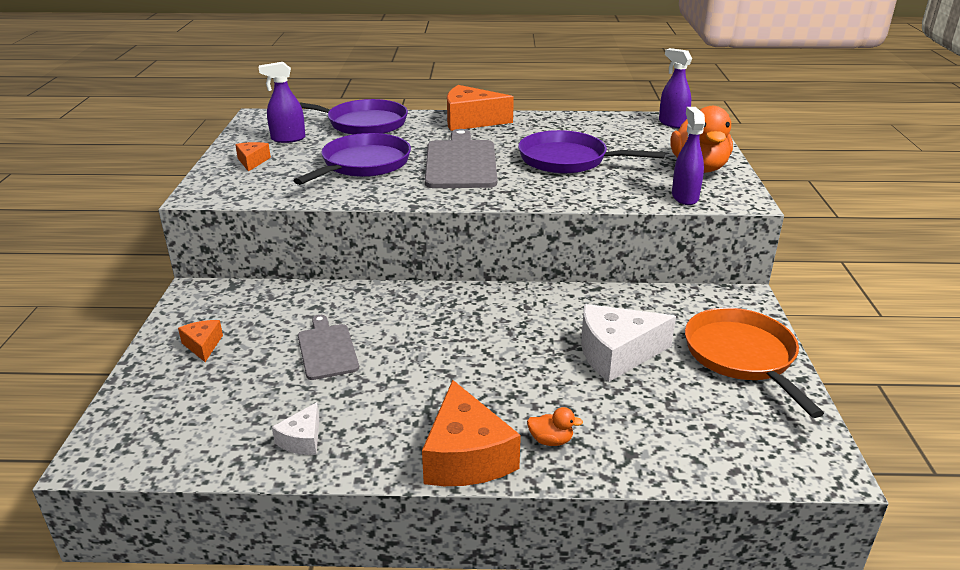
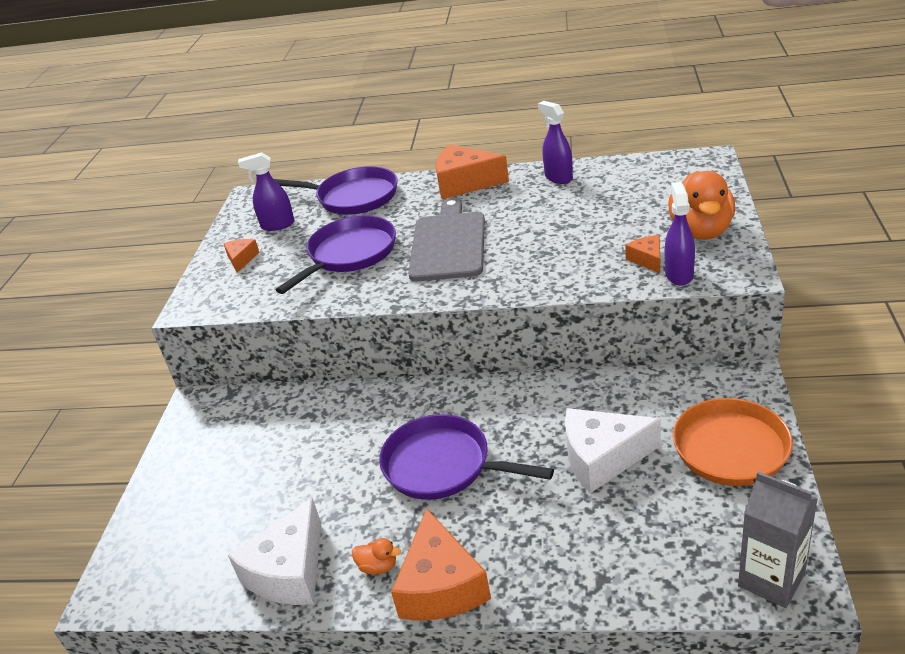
camera: 10 degrees right, 5 degrees up
orange cheese [178,320,223,362] -> orange cheese moved to [625,235,660,273]
white cheese [272,402,319,455] -> white cheese [228,498,321,605], size x1.97
grey cutting board [298,315,359,380] -> none
purple pan [518,130,665,174] -> purple pan moved to [379,414,554,500]
orange duck [527,407,583,446] -> orange duck moved to [352,538,401,574]
purple spray bottle [659,48,692,128] -> purple spray bottle moved to [538,101,573,184]
none -> grey carton [738,472,818,608]

